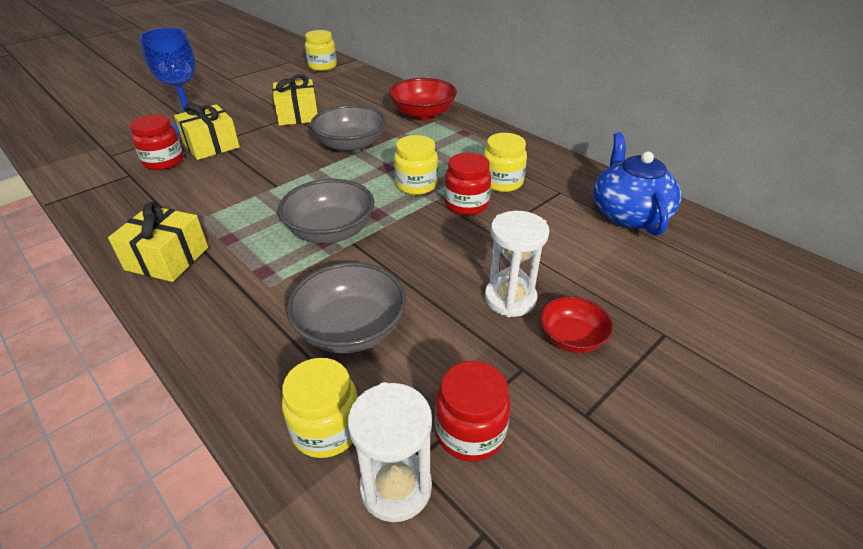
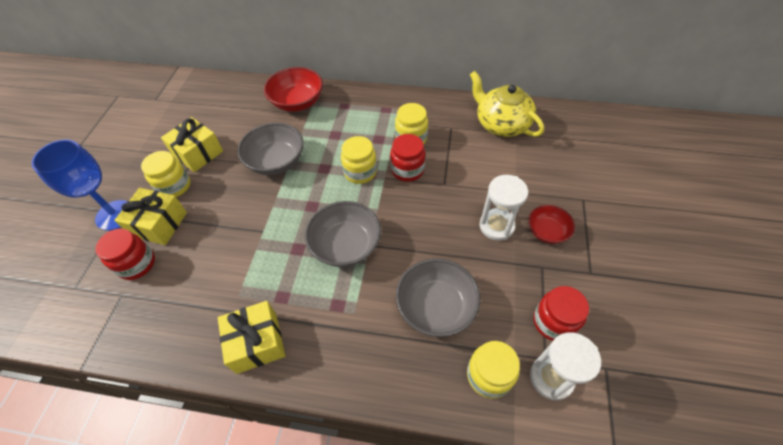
camera: 35 degrees left, 15 degrees up
yellow jar [305,30,337,71] -> yellow jar moved to [141,151,191,197]
blue teapot [593,132,682,236] -> yellow teapot [470,71,544,137]

